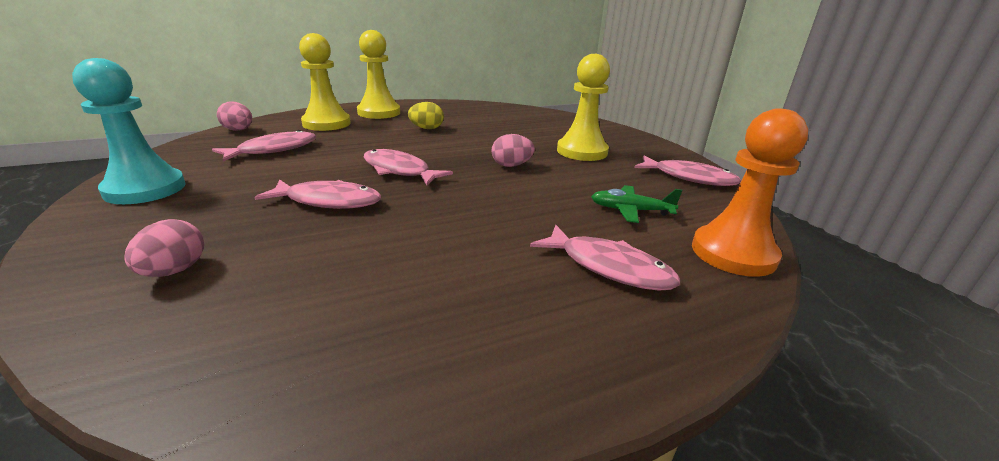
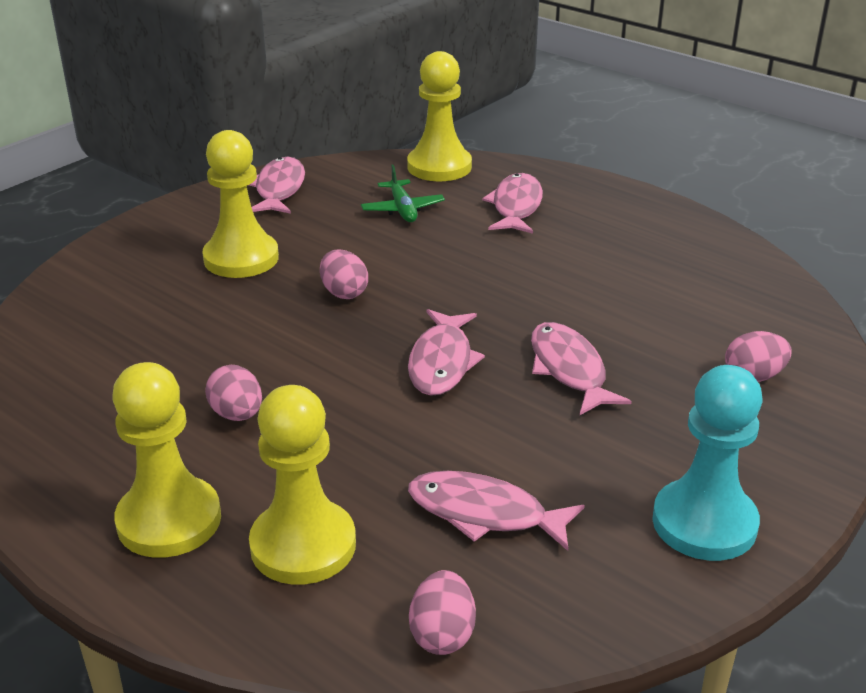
camera: 115 degrees left, 5 degrees up
yellow egg [408,102,444,129] -> pink egg [205,365,262,421]
orange pawn [692,108,808,277] -> yellow pawn [407,51,472,181]

